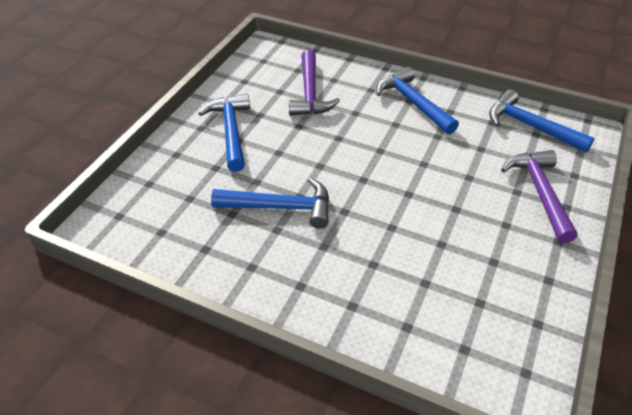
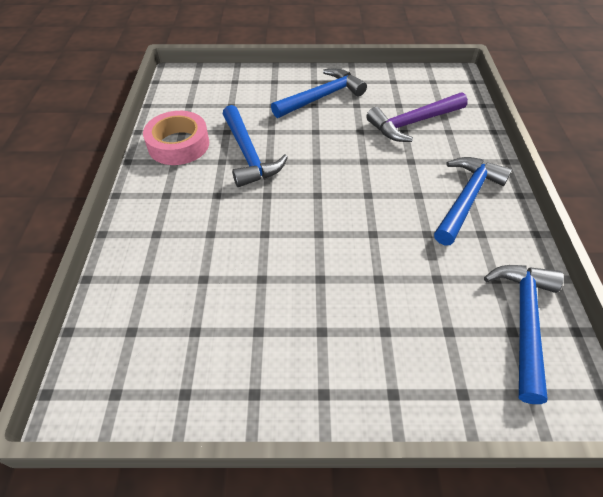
camera: 65 degrees right, 5 degrees up
purple hammer [501,150,577,243] -> none
none -> pink tape [143,111,209,165]

